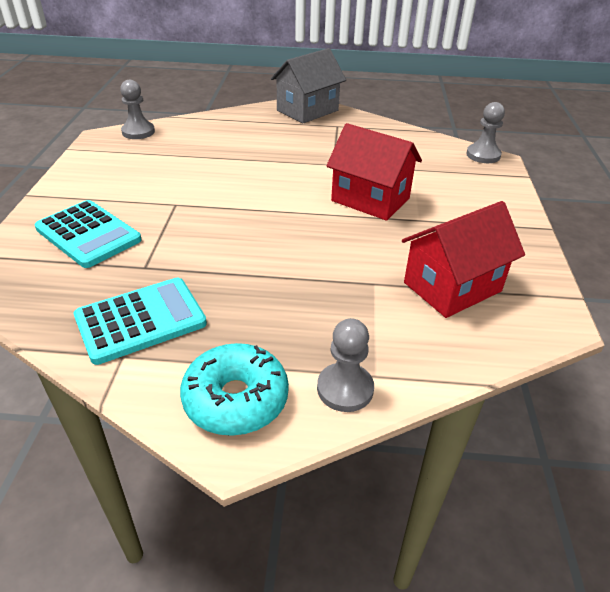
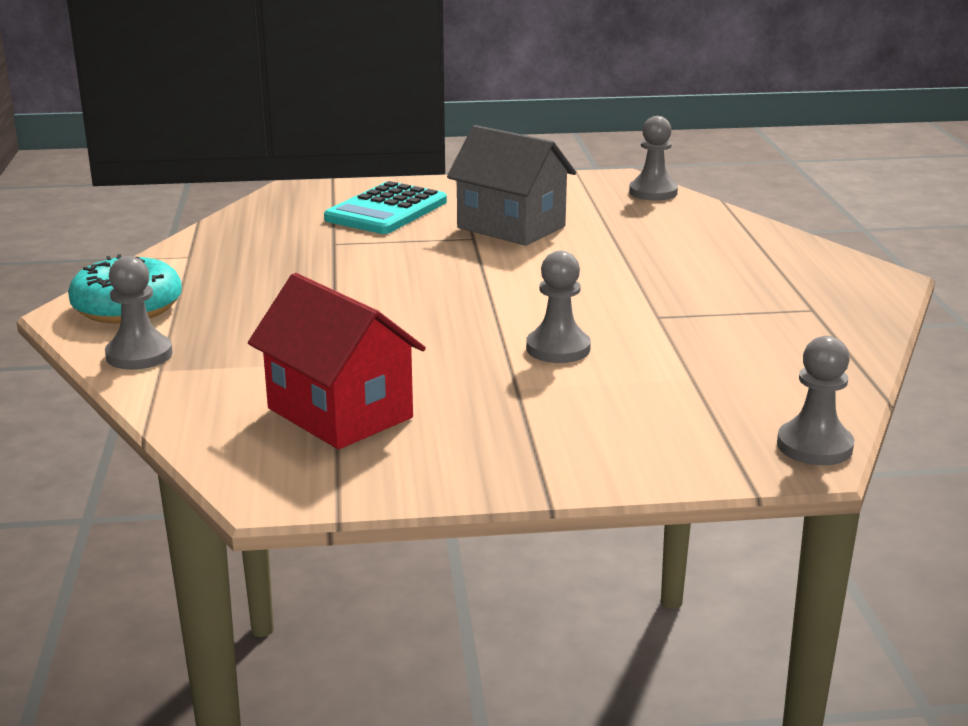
camera: 80 degrees right, 15 degrees down
turquoise calculator [74,278,207,365] -> none
grey house [271,48,346,123] -> grey house moved to [447,125,576,246]
red house [326,123,422,221] -> grey pawn [526,251,591,363]

